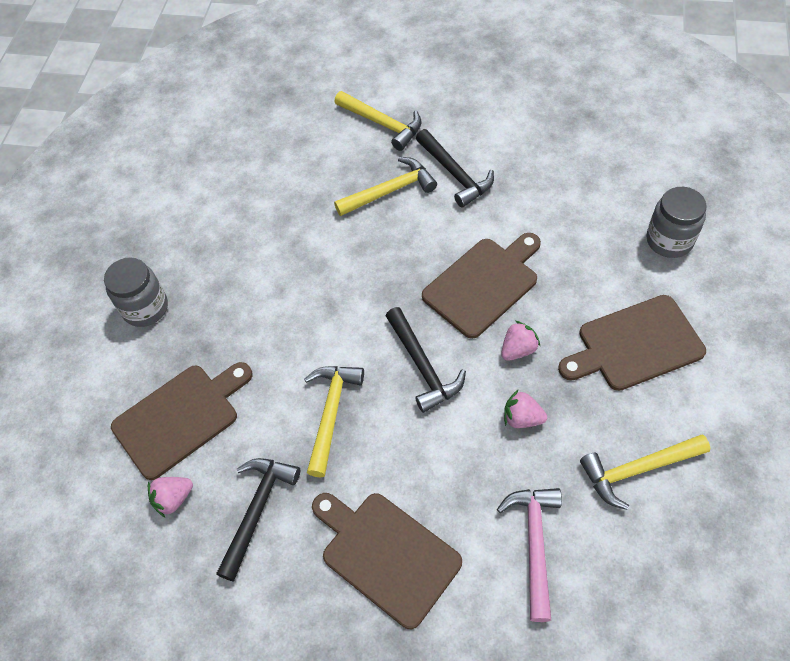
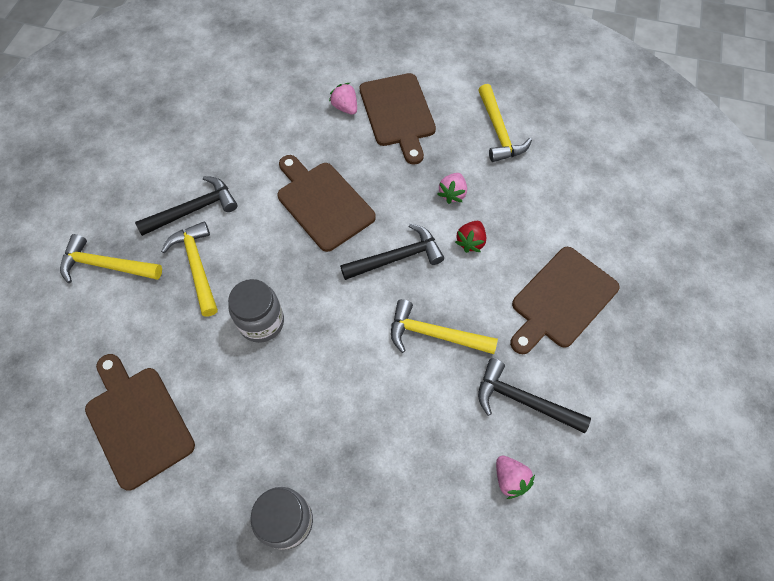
camera: 90 degrees left, 5 degrees up
brown cutting board [111,362,252,480] -> brown cutting board moved to [85,354,195,491]
yellow hammer [335,91,422,151] -> yellow hammer turned 120 degrees counterclockwise [60,234,162,283]
pink hammer [497,488,562,622] -> none
pink strawberry [501,321,540,361] -> pink strawberry moved to [329,83,357,115]
grey jar [646,187,707,258] -> grey jar moved to [228,279,284,343]
none -> red strawberry [455,221,486,253]

